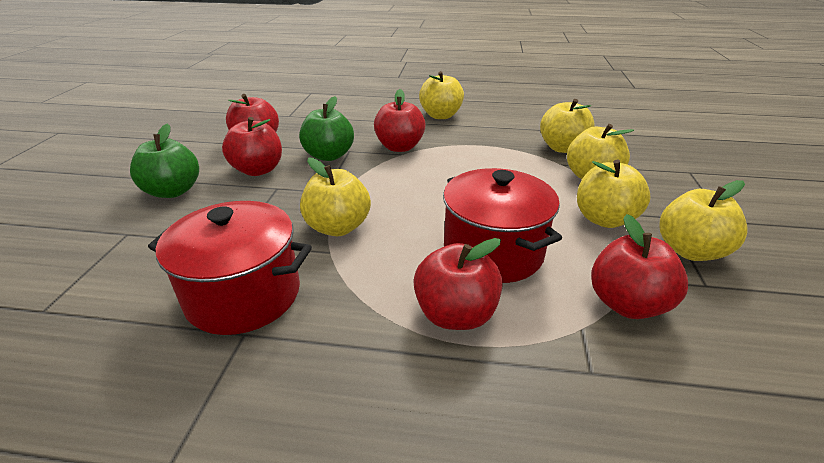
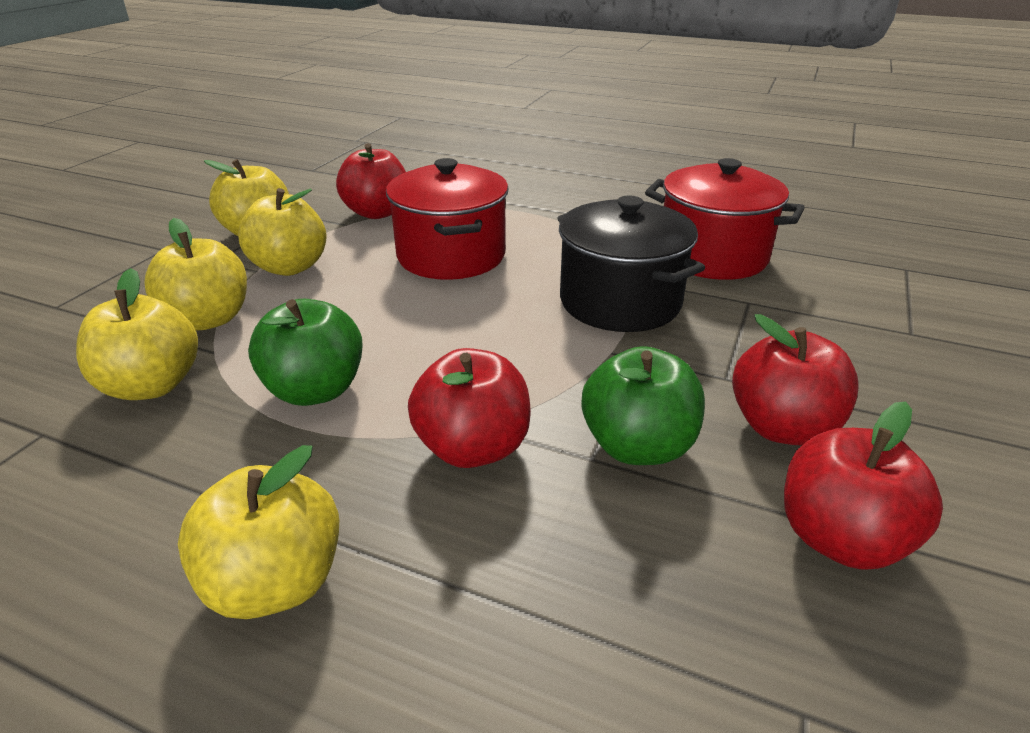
camera: 165 degrees left, 0 degrees up
green apple [130,124,199,198] -> green apple moved to [248,299,362,406]
yellow apple [300,157,371,236] -> black pot [558,195,705,332]
red apple [413,238,503,330] -> none

